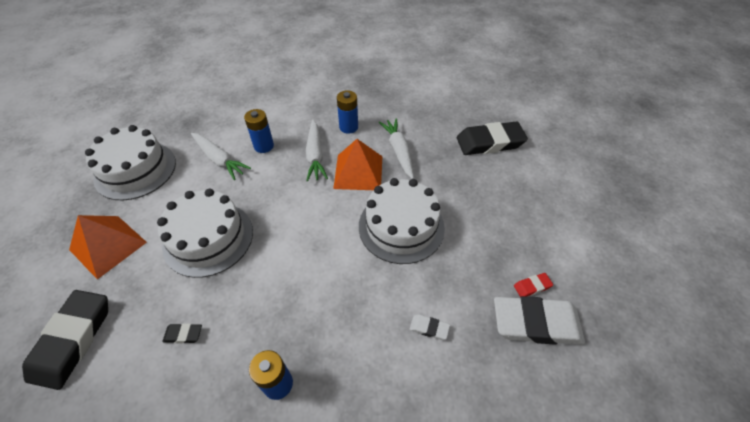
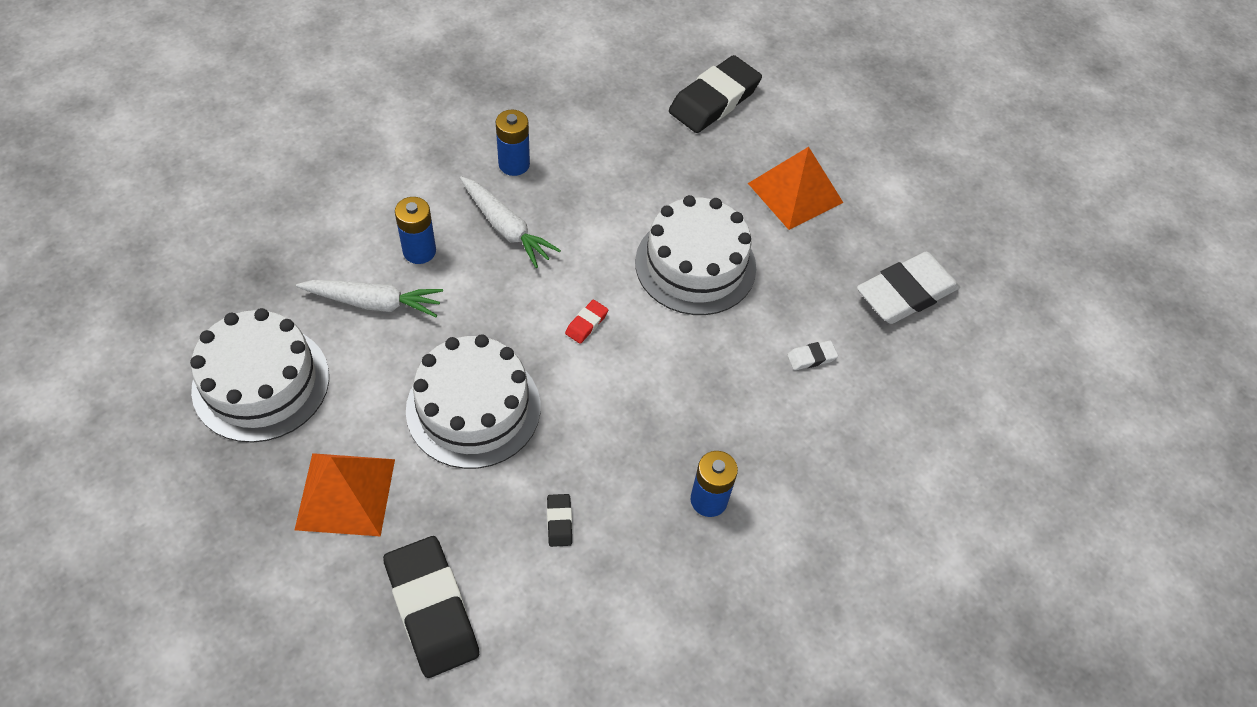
camera: 40 degrees left, 5 degrees up
black eraser [163,323,202,343] -> black eraser turned 60 degrees counterclockwise [547,494,572,547]
orange pyramid [333,139,382,190] -> orange pyramid moved to [748,147,843,230]
white carrot [379,118,414,179] -> none
red eraser [514,273,553,297] -> red eraser moved to [565,300,608,344]

